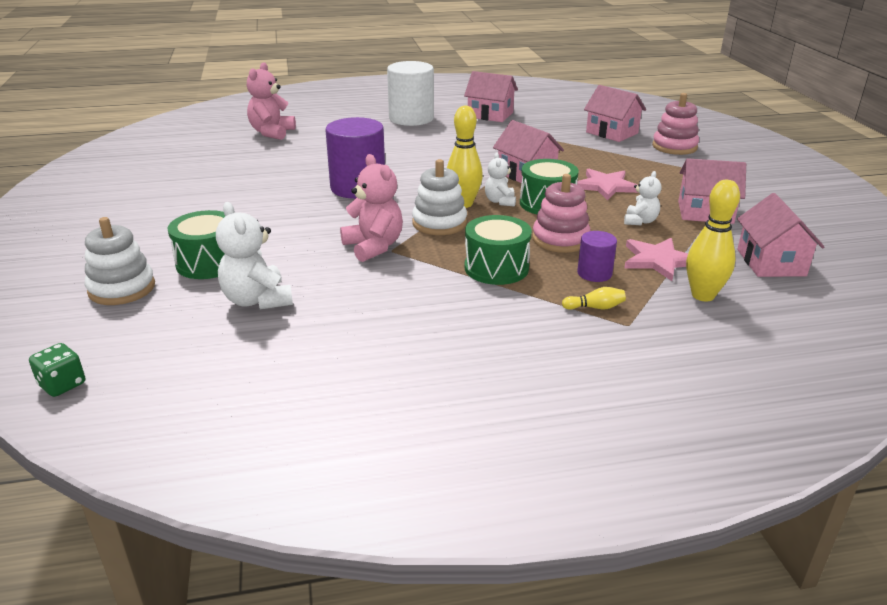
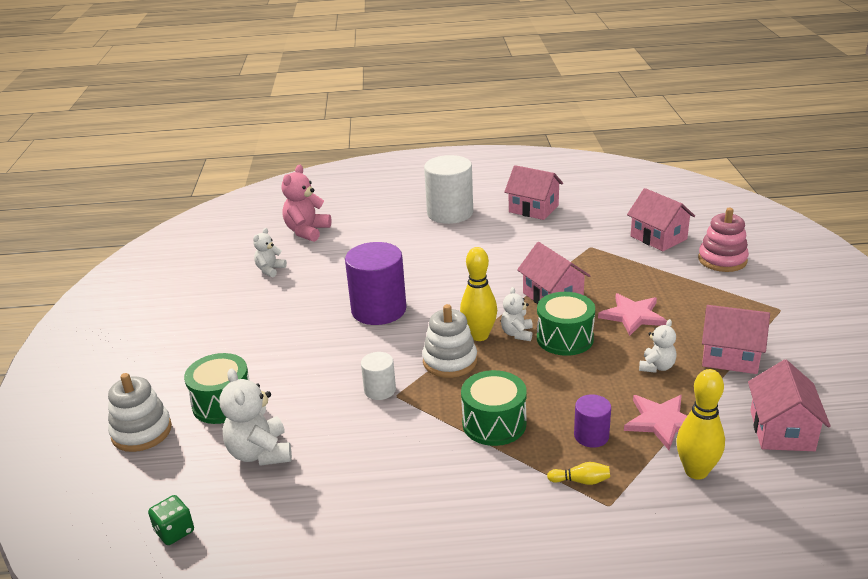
camera: 10 degrees right, 0 degrees up
green dice [29,343,85,397] -> green dice moved to [148,495,194,545]
pink teddy bear [340,154,403,262] -> white cylinder [361,352,396,400]
pink stacking toy [532,174,591,253] -> none
none -> white teddy bear [253,228,287,277]

